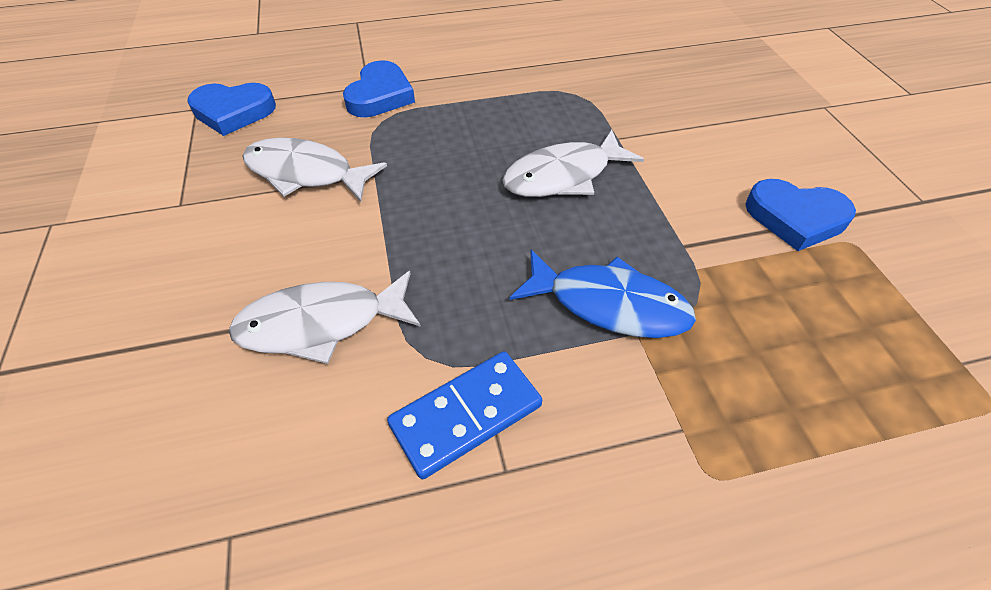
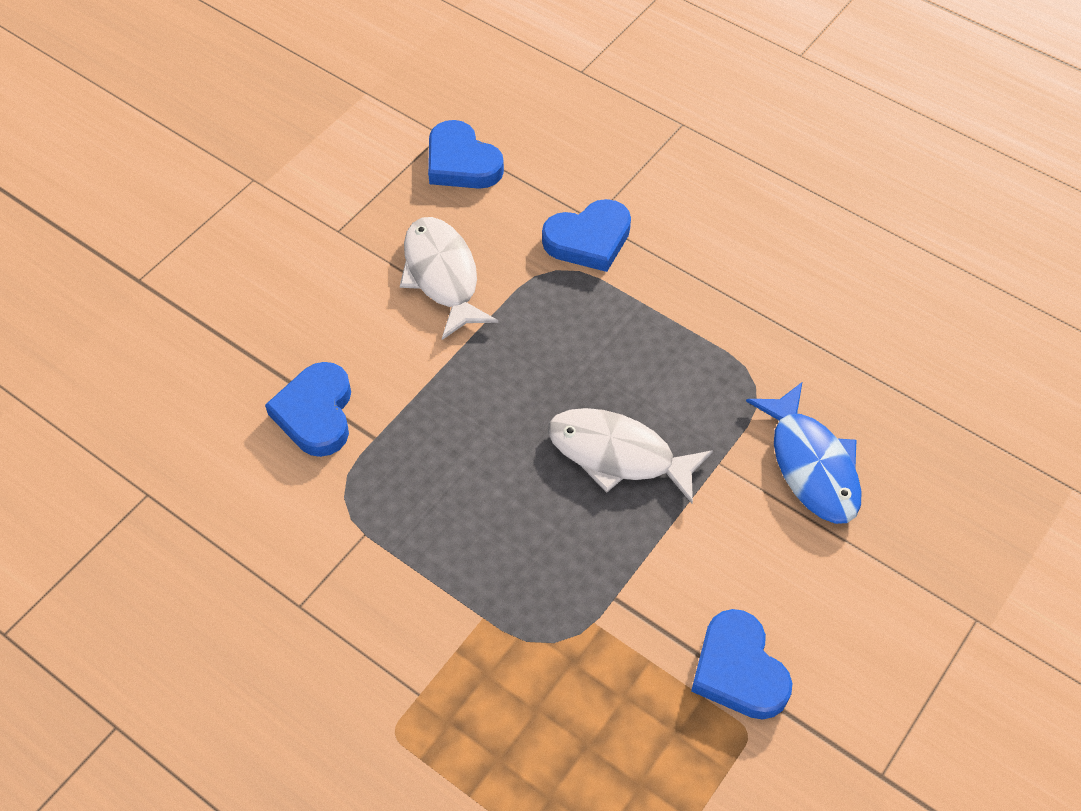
camera: 50 degrees right, 5 degrees up
white fish [228,271,421,364] -> blue heart [265,362,351,457]
blue domino [387,351,542,479] -> none
blue fish [509,250,696,338] -> blue fish moved to [746,382,862,524]

